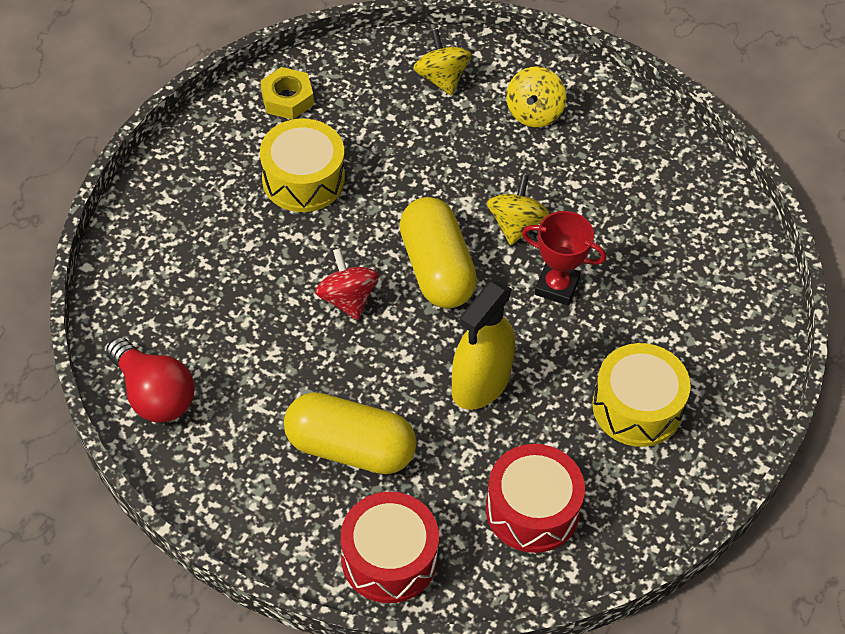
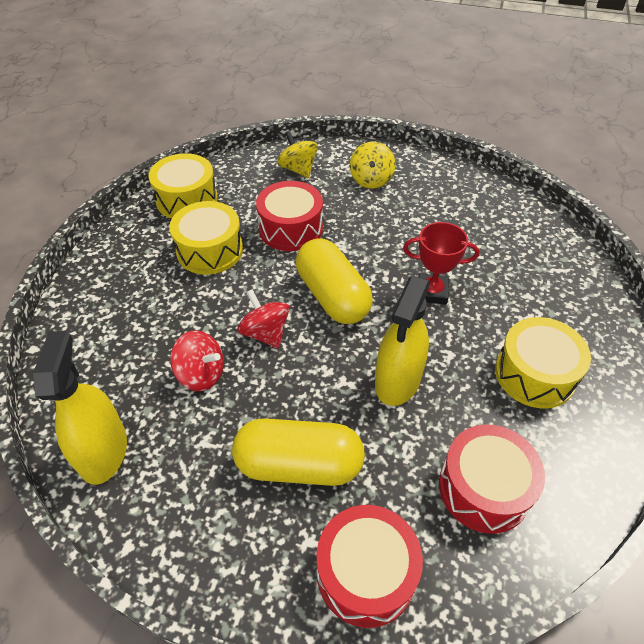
camera: 10 degrees left, 5 degrees down
red light bulb [106,337,194,423] -> yellow spray bottle [33,331,127,485]
yellow nut [261,67,314,120] -> yellow drum [149,153,218,218]
yellow spinning top [487,174,550,245] -> none
none -> red spinning top [170,330,224,391]
none -> red drum [256,181,323,251]

